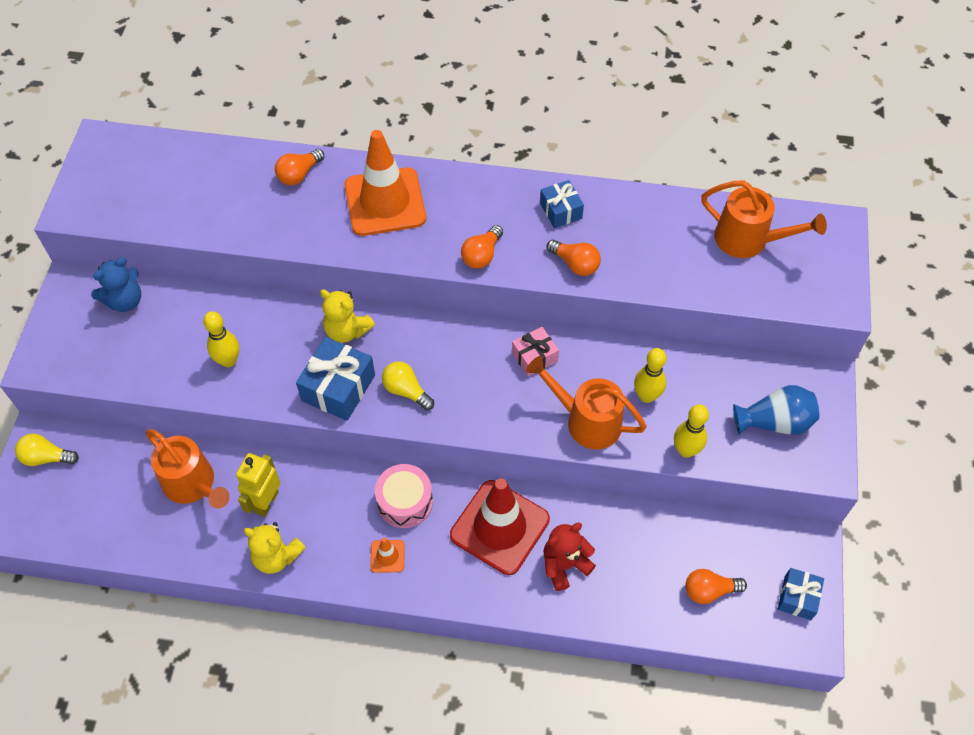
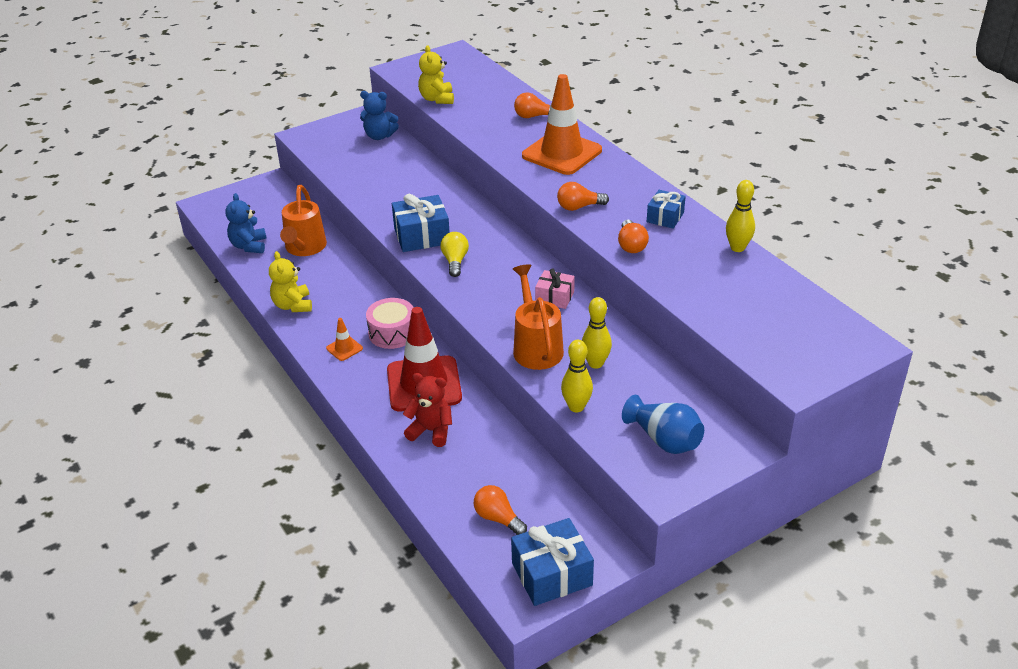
camera: 50 degrees right, 20 degrees down
yellow light bulb [15,433,79,466] -> none
yellow bowling pin [203,311,239,367] -> yellow bowling pin moved to [726,180,755,252]
yellow robot [236,453,280,517] -> none
yellow teddy bear [320,289,375,343] -> yellow teddy bear moved to [418,45,454,104]
orange watering can [701,180,827,258] -> none
blue gift [778,568,824,620] -> blue gift [511,518,594,606], size x1.63
none -> blue teddy bear [225,193,266,253]

